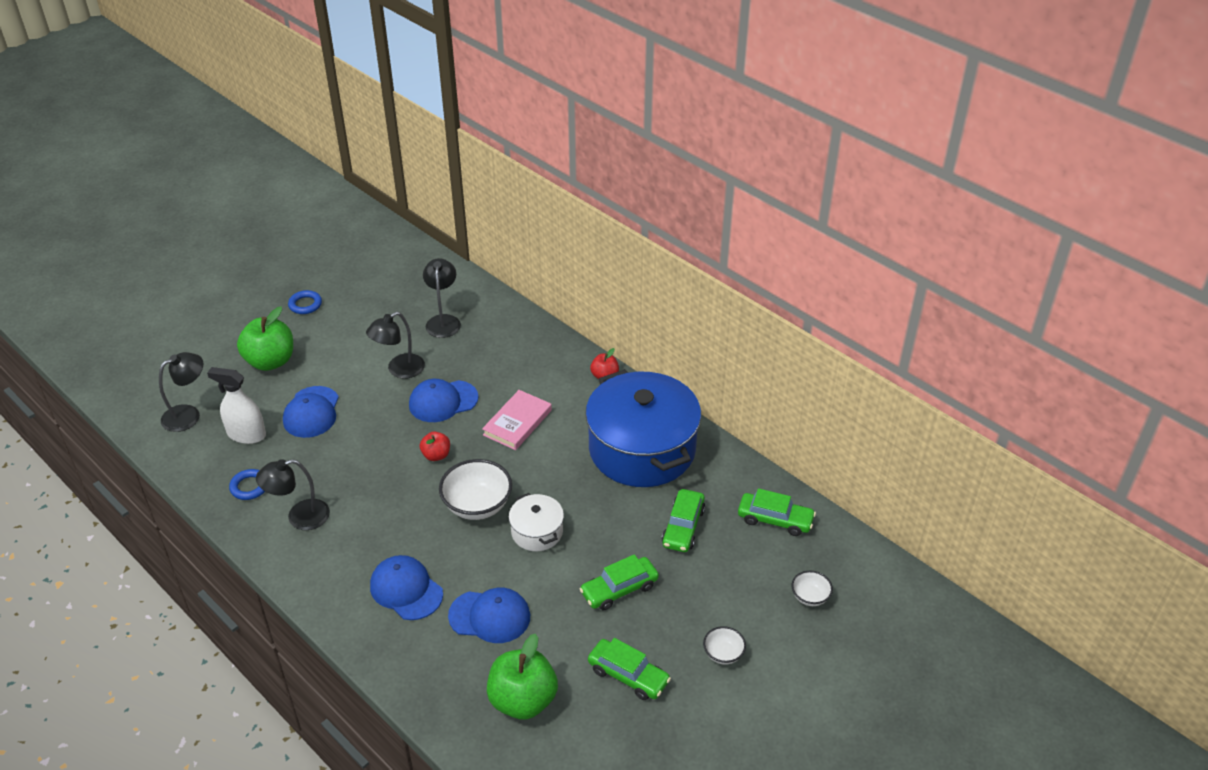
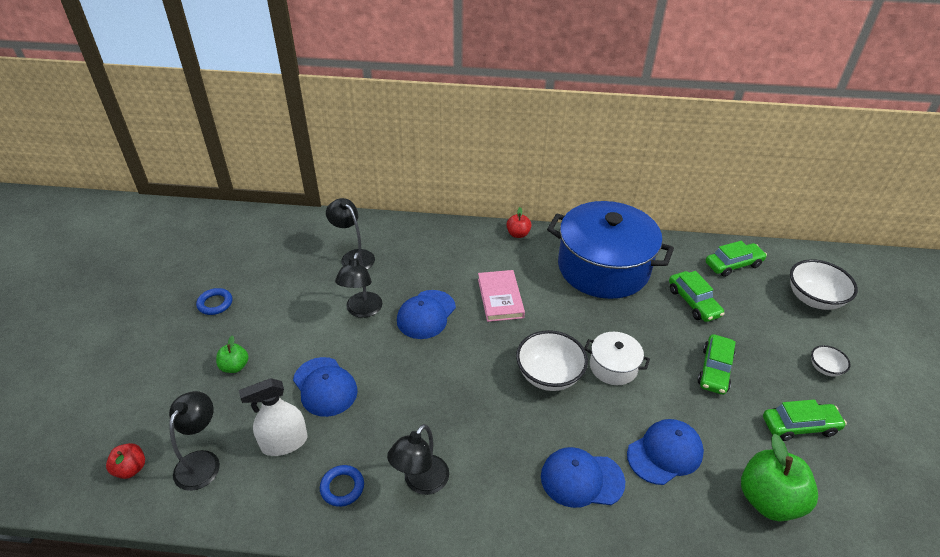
camera: 40 degrees left, 0 degrees up
green apple [237,307,293,371] -> green apple [216,336,249,373], size x0.52
red apple [420,431,450,461] -> red apple moved to [106,443,145,479]
white bowl [792,571,833,606] -> white bowl [790,259,858,310], size x1.89

